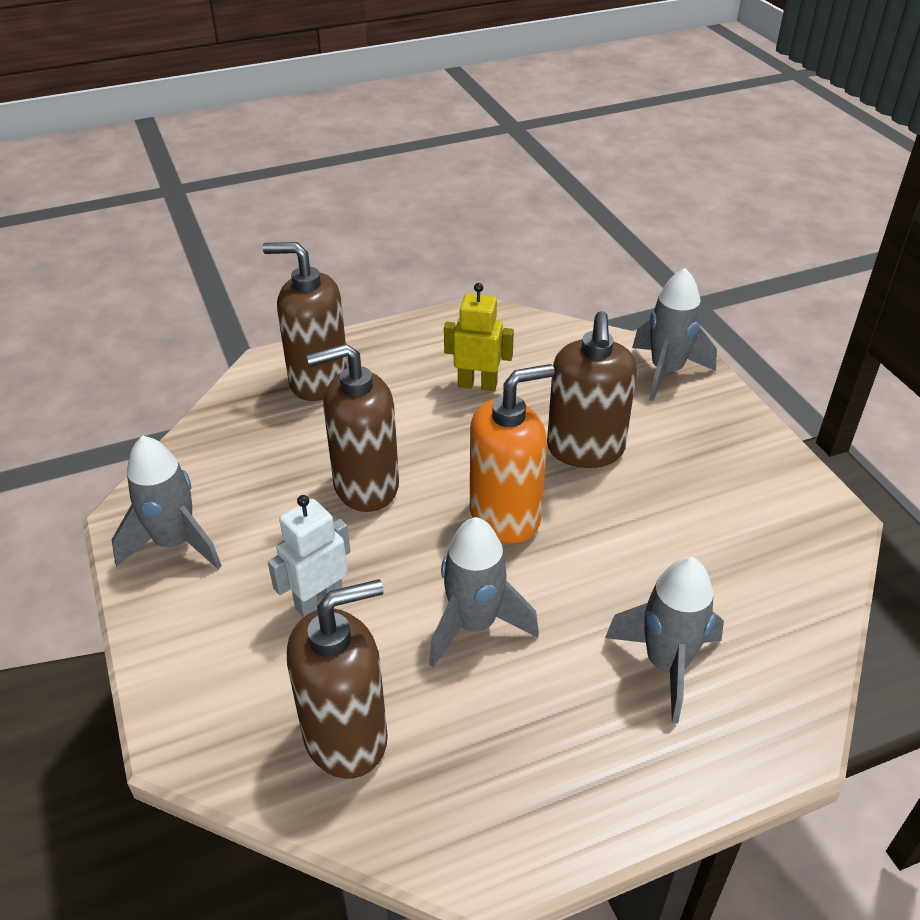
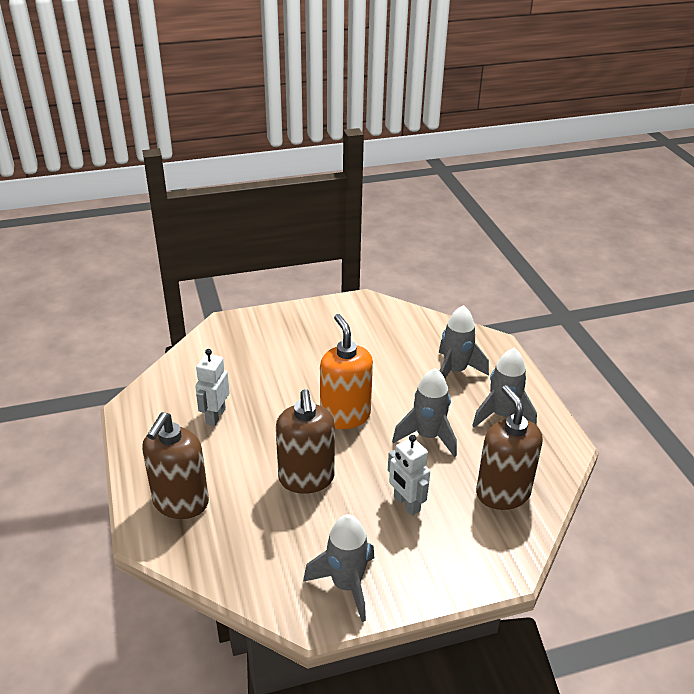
camera: 85 degrees left, 5 degrees down
yellow robot [444,283,514,391] -> white robot [195,349,230,426]
brown soap dispenser [547,311,637,468] -> none
grey rocket [632,268,717,401] -> grey rocket moved to [472,347,537,428]

